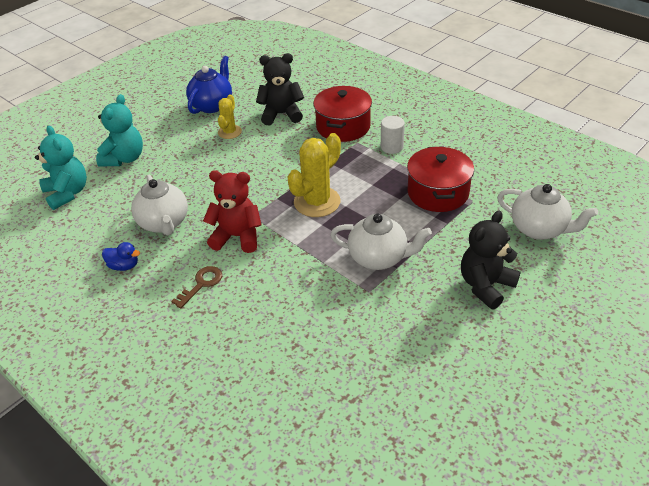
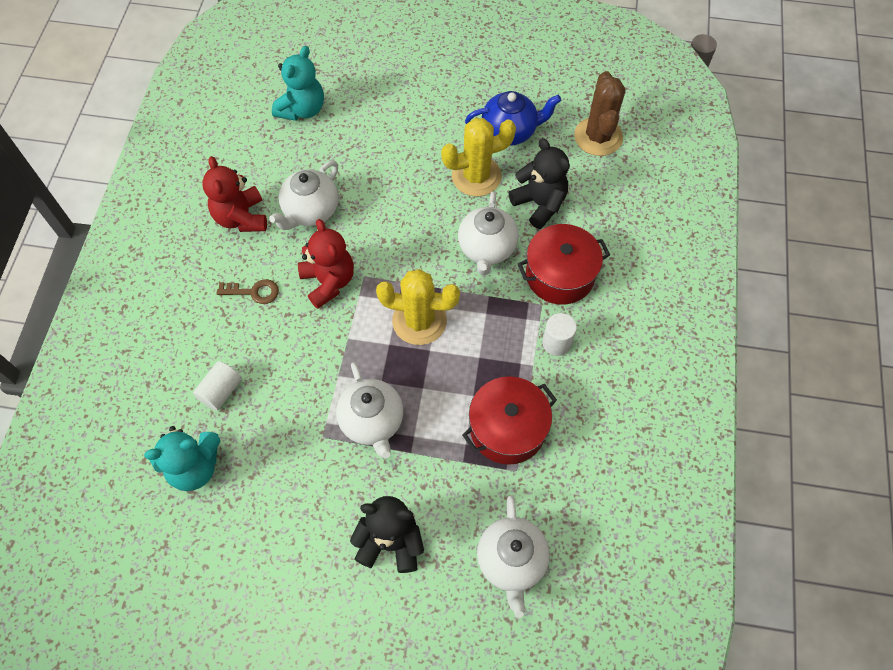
camera: 55 degrees right, 20 degrees up
turquoise teddy bear [96,94,143,167] -> turquoise teddy bear moved to [144,426,220,491]
blue duck [102,242,140,271] -> red teddy bear [202,156,267,232]
yellow cactus [218,94,242,139] -> yellow cactus [441,118,516,197], size x1.72
none -> white cylinder [193,361,242,411]
none -> white teapot [458,191,518,275]
none -> brown cactus [574,71,625,156]

